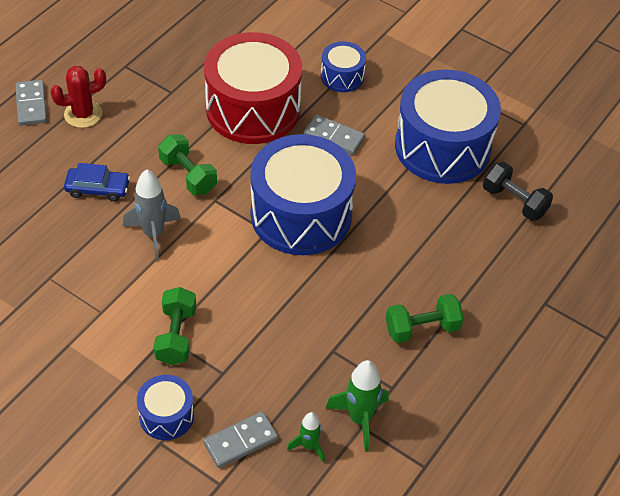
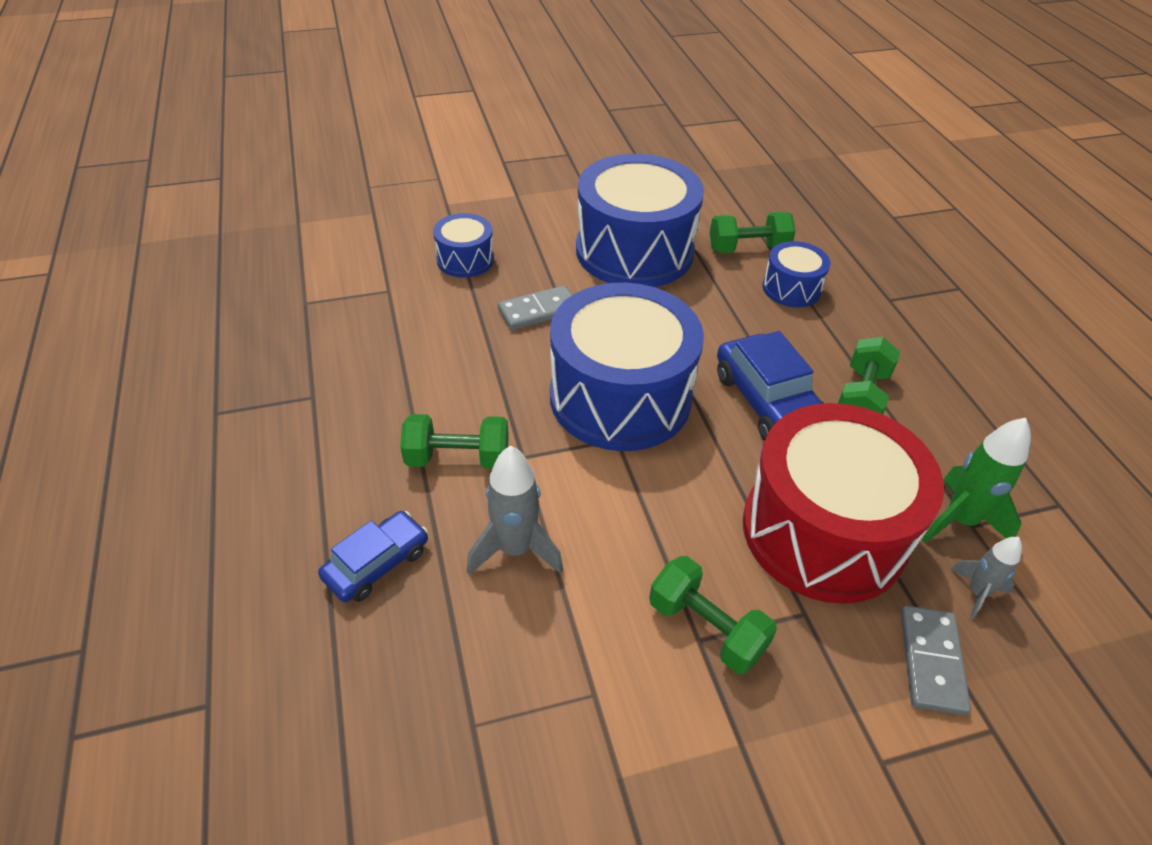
camera: 50 degrees left, 5 degrees down
grey domino [15,80,47,126] -> none
red cactus [50,66,106,128] -> none
blue drum [137,375,194,440] -> blue drum moved to [762,241,830,308]
red drum [204,32,302,144] -> red drum moved to [743,403,944,604]
green rocket [287,412,325,462] -> grey rocket [950,537,1022,620]
black dumbbell [483,162,553,221] -> green dumbbell [709,212,796,253]
none -> blue car [717,331,825,441]

